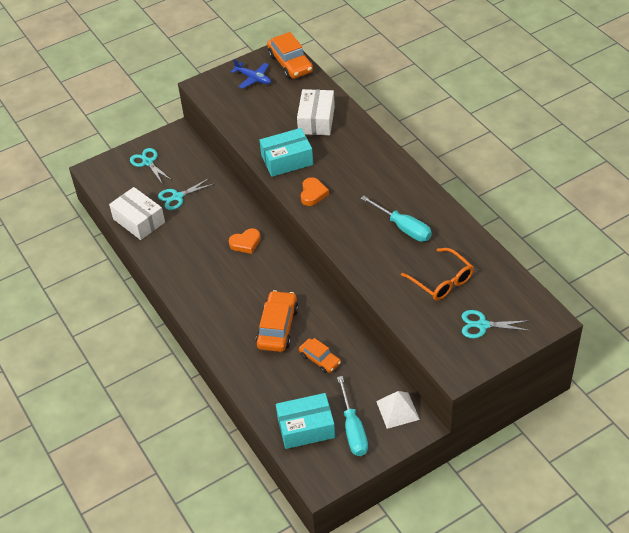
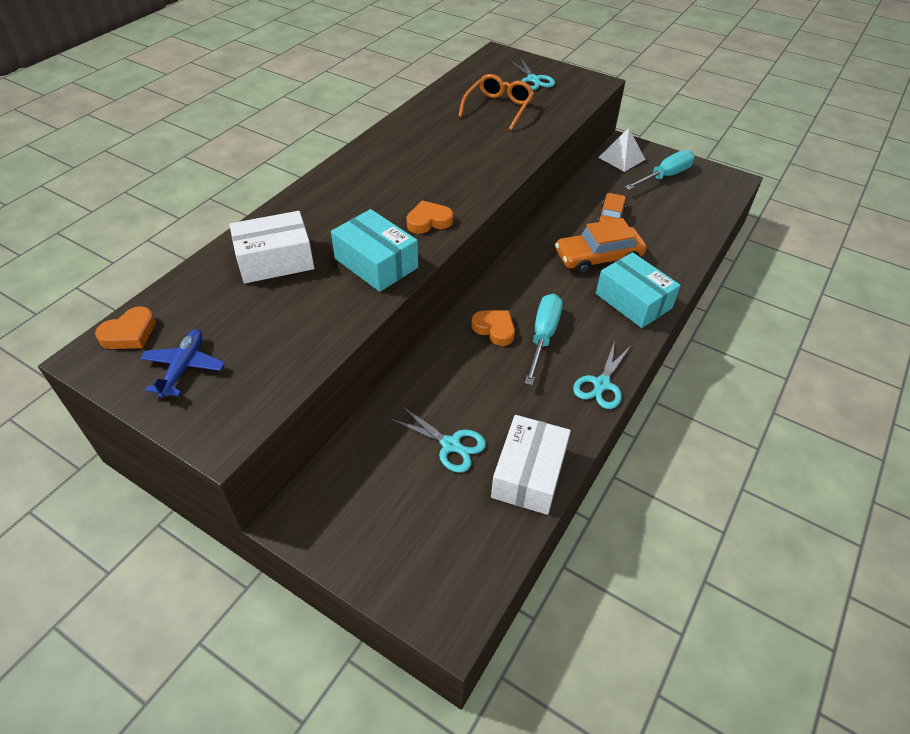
camera: 120 degrees left, 0 degrees up
turquoise scissors [130,148,171,185] -> turquoise scissors moved to [573,341,631,409]
orange car [267,32,313,79] -> orange heart [95,307,156,349]
turquoise box [276,393,335,449] -> turquoise box moved to [596,252,681,328]
turquoise screwdriver [360,196,432,242] -> turquoise screwdriver moved to [525,294,563,385]

